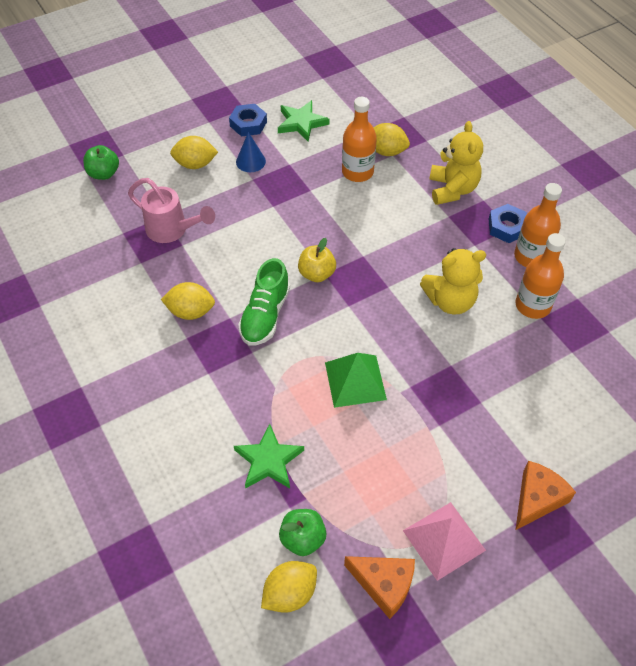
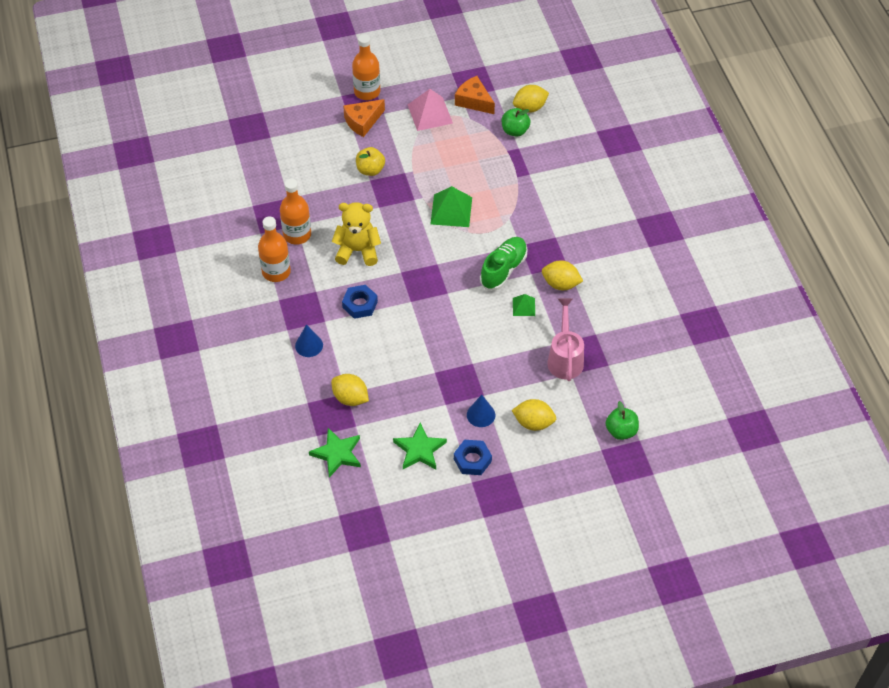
camera: 165 degrees left, 0 degrees up
pink watering can [128,178,215,243] -> pink watering can turned 45 degrees clockwise [547,298,584,381]
green star [234,424,304,488] -> green star moved to [309,428,361,477]
yellow apple [298,238,336,282] -> yellow apple moved to [356,147,385,176]
orange bottle [342,97,377,182] -> orange bottle moved to [352,34,380,100]
yellow teddy bear [429,121,483,205] -> blue cone [295,324,323,357]
blue nut [489,204,527,243] -> blue nut moved to [342,285,378,319]
none -> green pyramid [513,294,535,316]

